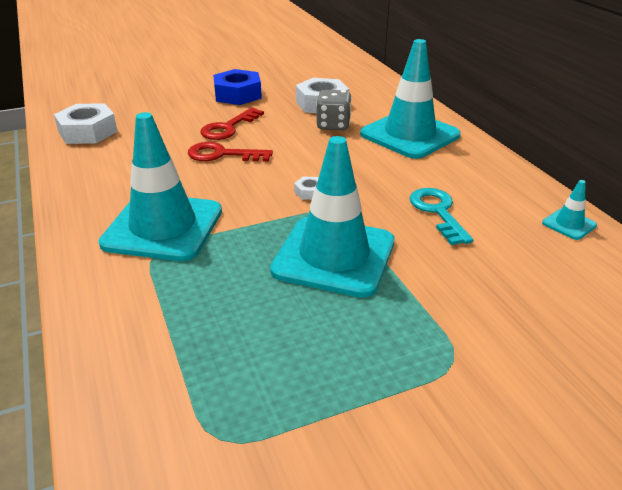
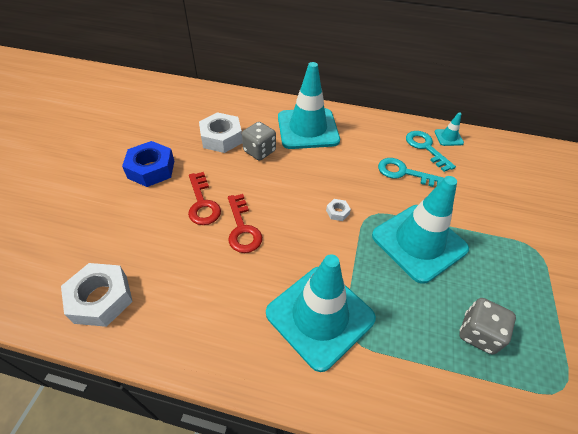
camera: 55 degrees left, 15 degrees up
red key [188,142,273,162] -> red key turned 60 degrees counterclockwise [228,194,262,253]
none -> turquoise key [406,131,456,172]
none -> grey dice [459,298,516,355]

